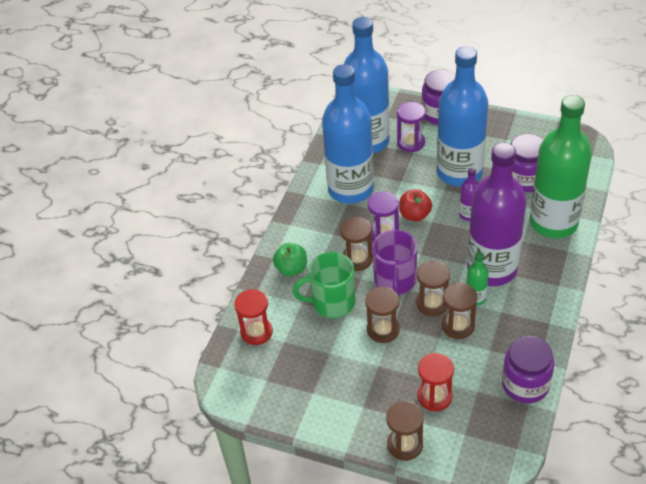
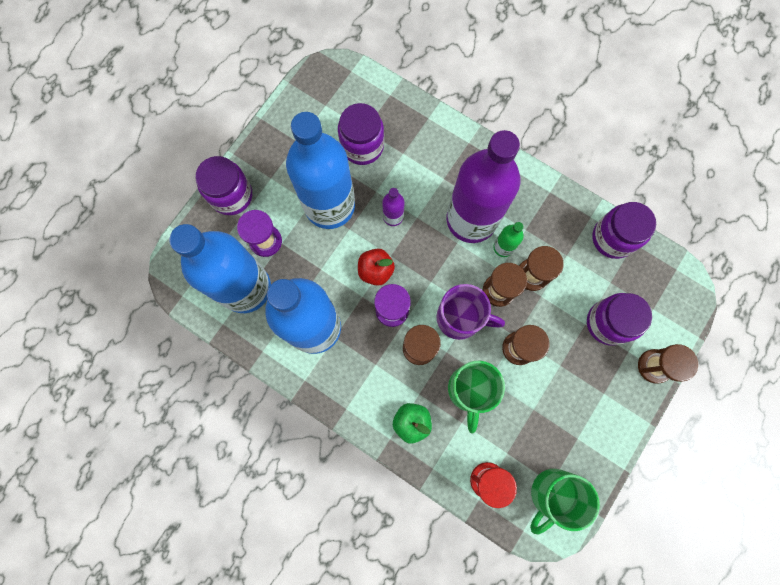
camera: 80 degrees left, 30 degrees up
red hourglass [418,353,454,411] -> purple jar [587,293,652,345]
green bottle [530,95,592,238] -> none
none -> green mug [530,469,600,535]

